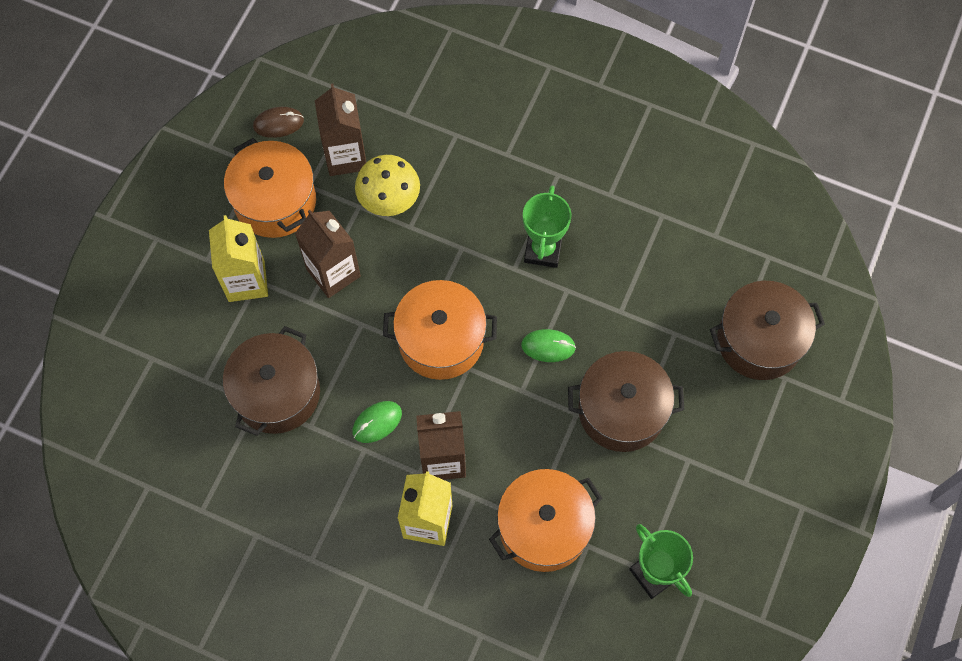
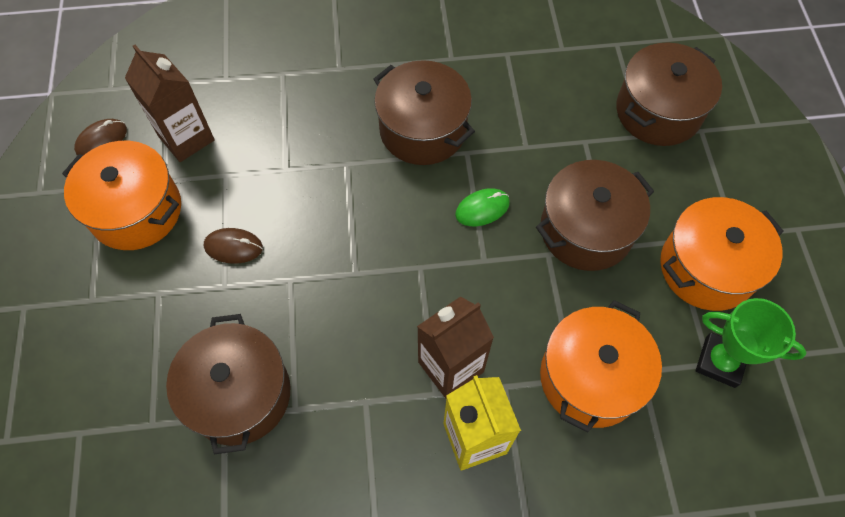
camera: 30 degrees left, 5 degrees down
yellow carton [209,215,268,302] -> none
brown carton [295,210,361,298] -> brown mouse [204,228,263,264]
green mouse [352,401,402,443] -> none
yellow mushroom [355,155,420,216] -> none
orange pot [383,280,497,380] -> orange pot moved to [660,197,784,311]
green trophy [523,185,571,268] -> brown pot [373,60,475,165]

